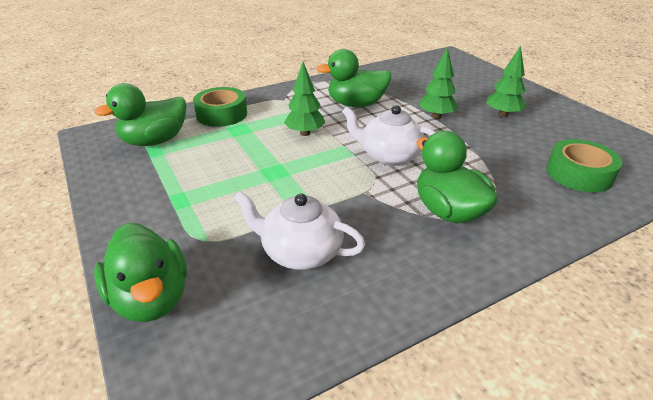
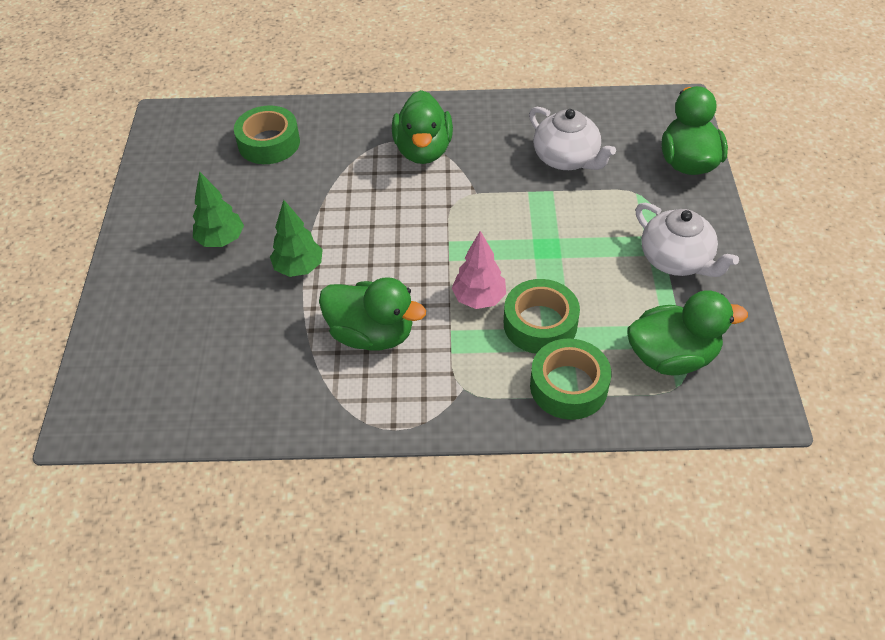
camera: 150 degrees left, 15 degrees up
green tree [284,62,325,136] -> pink tree [452,231,506,309]
white teapot [342,105,436,166] -> white teapot moved to [636,203,739,277]
none -> green tape [504,279,580,354]

